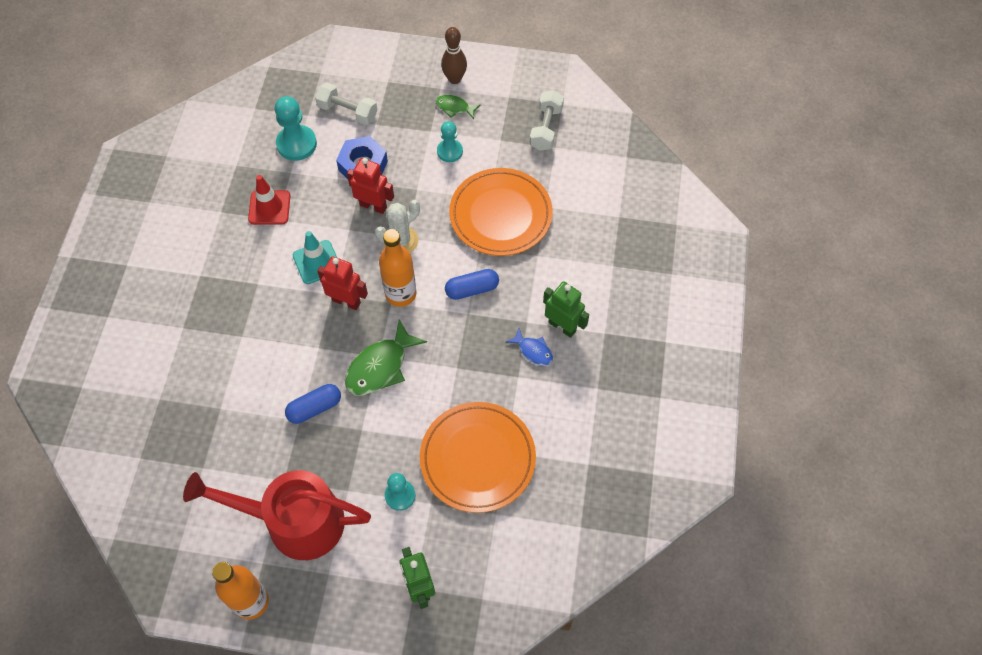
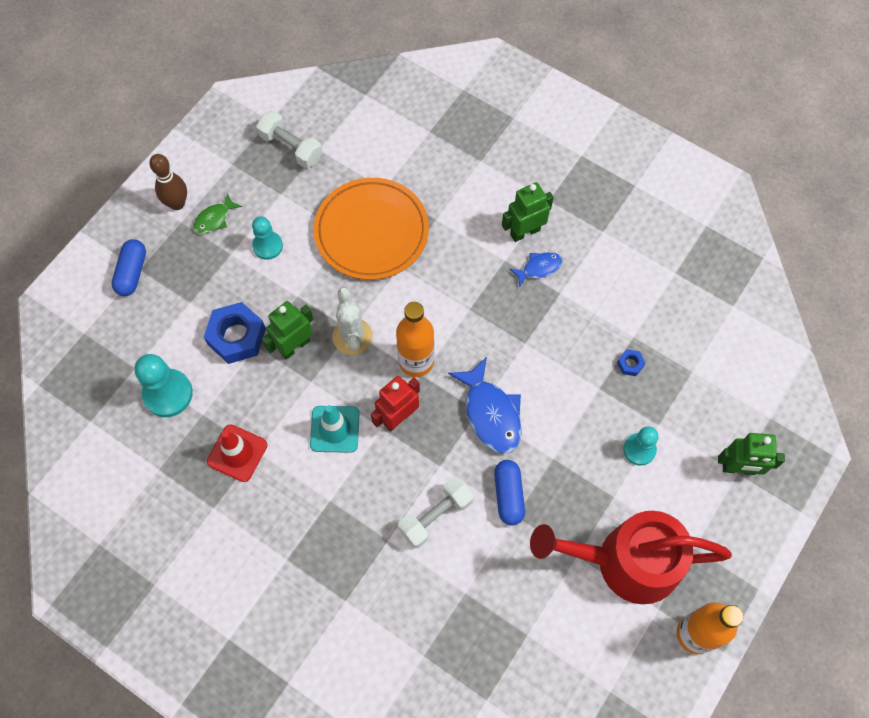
camera: 65 degrees left, 5 degrees up
red watering can [183,470,371,560] -> red watering can turned 60 degrees clockwise [530,511,732,604]
white dumbbell [315,82,377,125] -> white dumbbell moved to [398,477,474,548]
green fish [345,319,427,396] -> blue fish [448,357,522,454]
red robot [347,158,394,214] -> green robot [262,301,314,360]
orange plate [420,402,536,513] -> blue nut [617,349,645,376]
blue capsule [445,269,499,300] -> blue capsule moved to [112,239,146,296]

